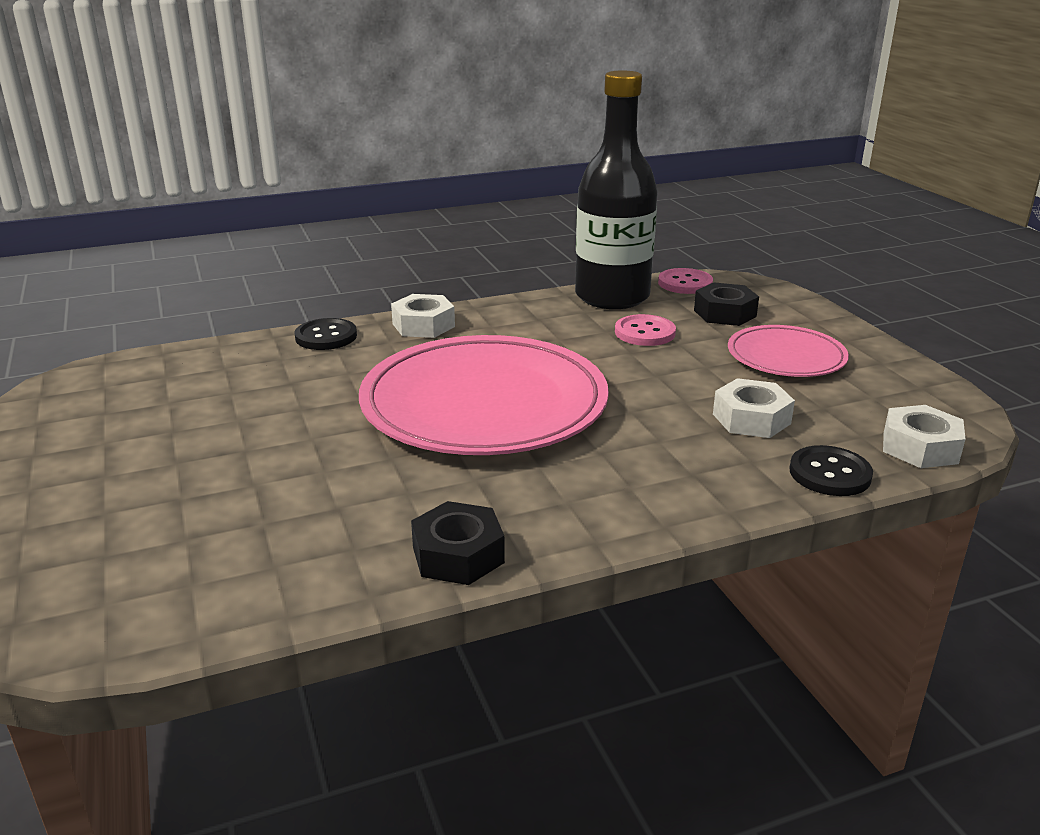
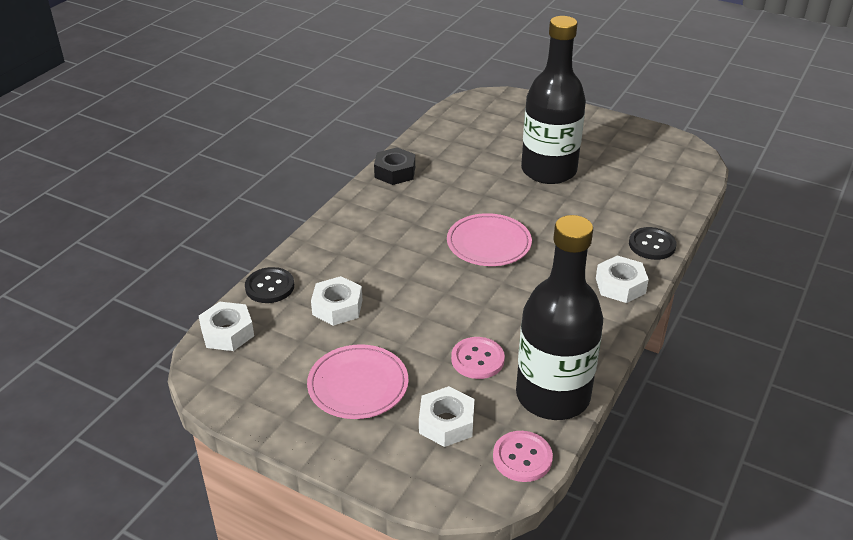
camera: 140 degrees right, 10 degrees up
pink plate [359,335,609,455] -> pink plate [447,213,532,266], size x0.52
black nut [694,282,759,326] -> white nut [419,386,474,447]
none -> black bottle [521,16,586,184]

